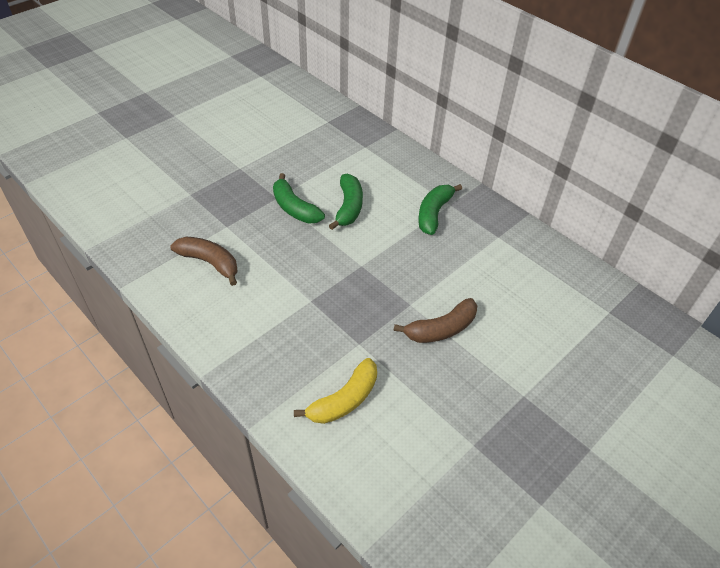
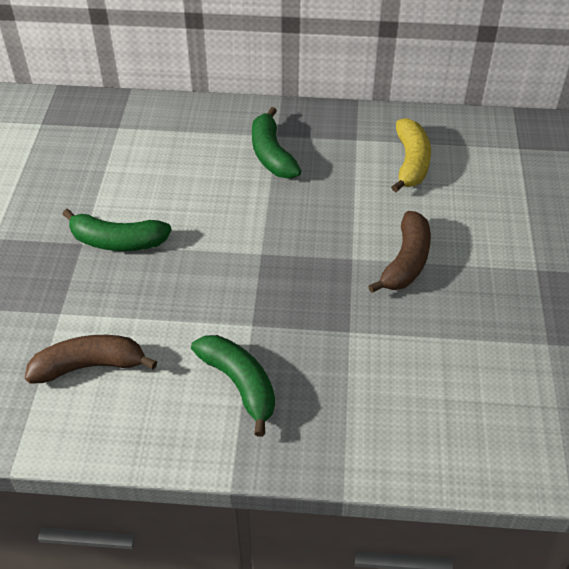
camera: 40 degrees left, 0 degrees up
yellow banana [294,358,377,424] -> yellow banana moved to [391,118,431,192]
green banana [329,174,363,230] -> green banana moved to [191,335,275,437]

